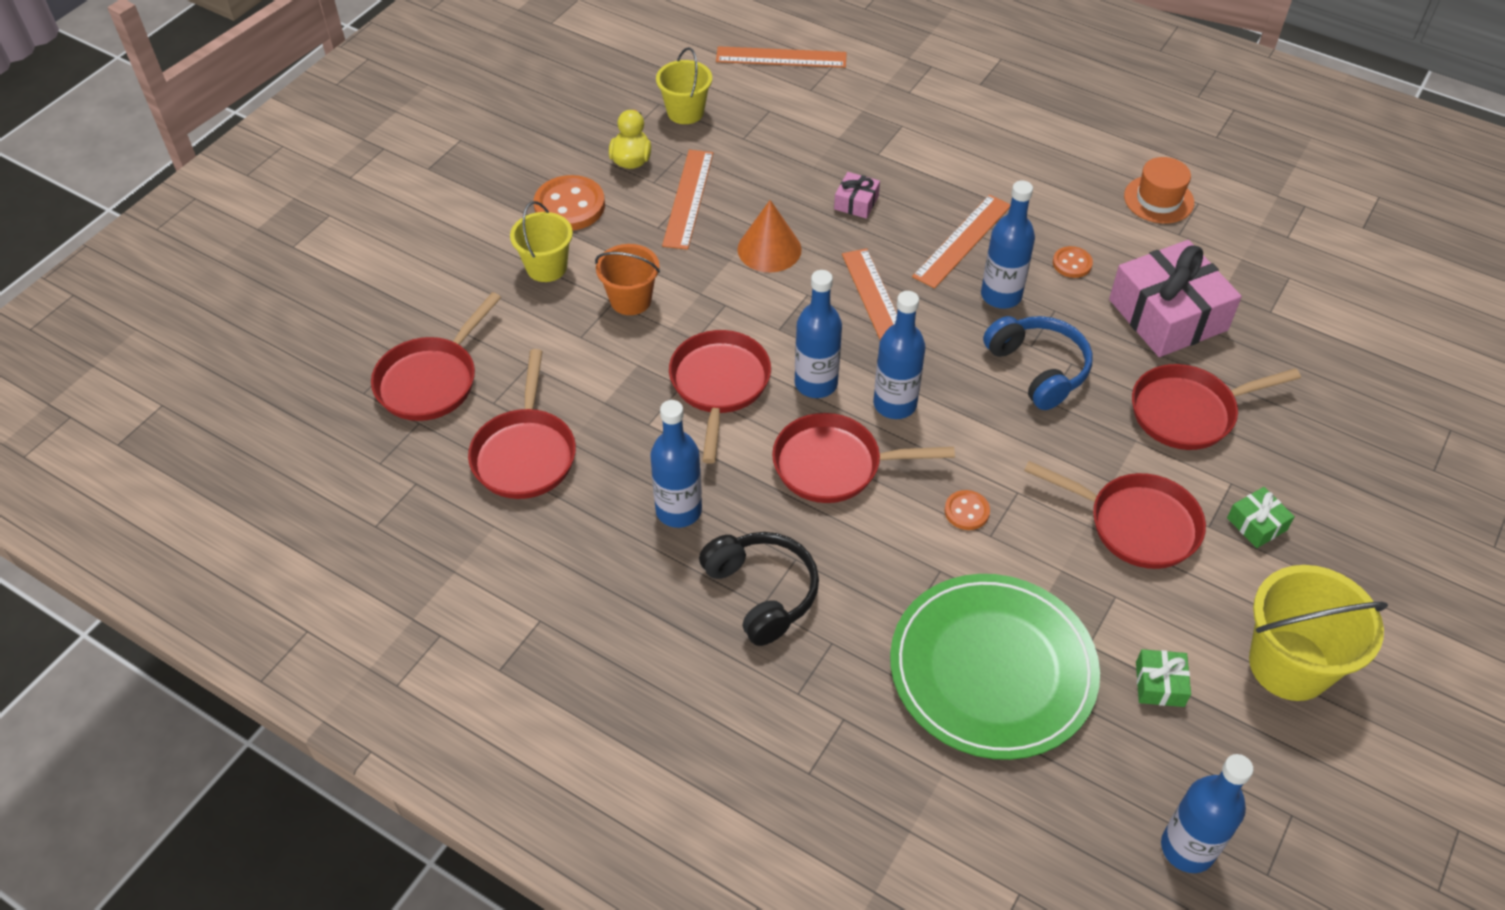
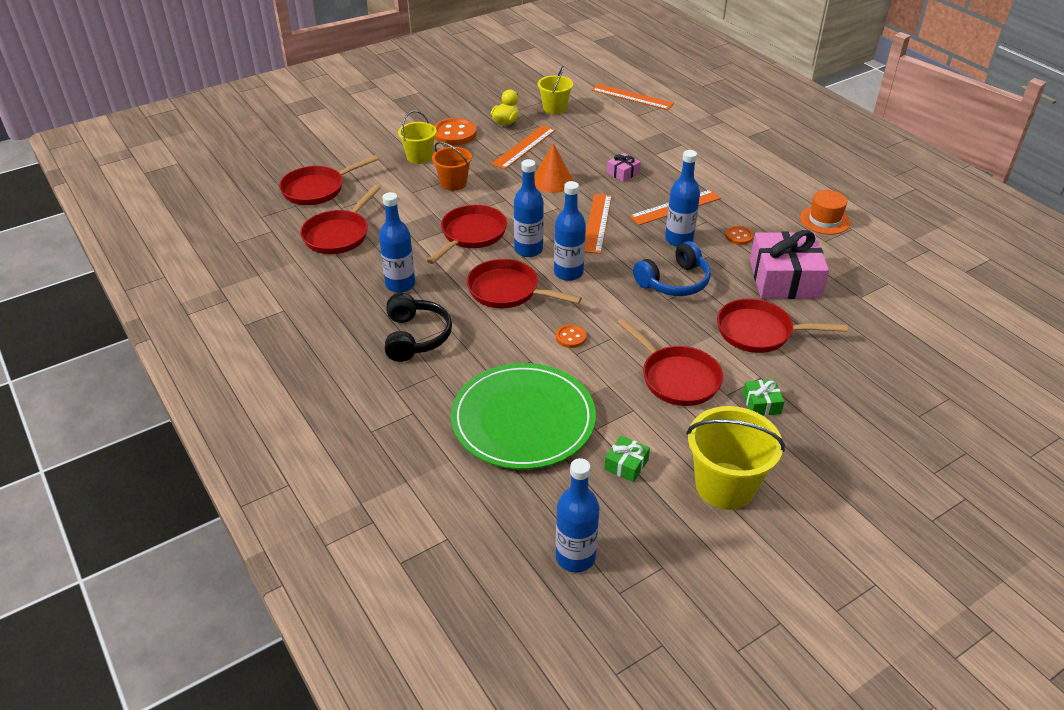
camera: 25 degrees right, 10 degrees down
blue headphones [983,316,1093,410] -> blue headphones turned 60 degrees clockwise [633,241,711,296]

